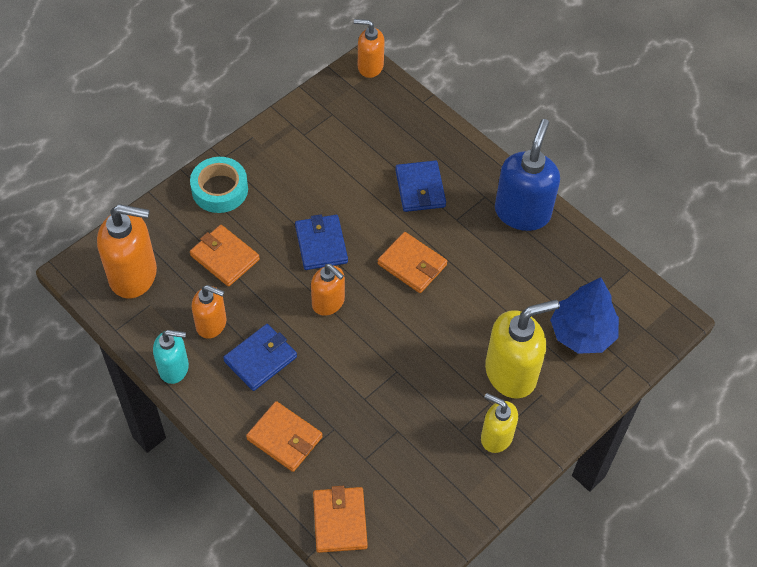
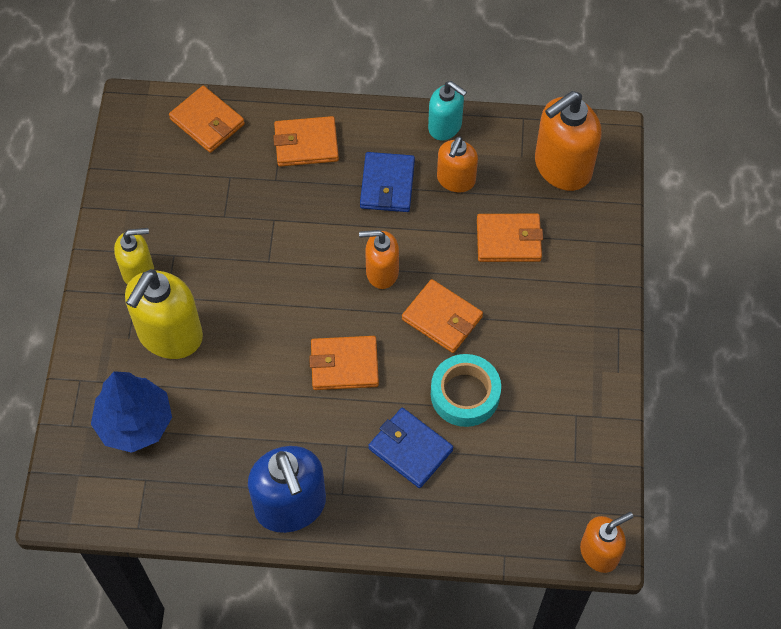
camera: 140 degrees right, 5 degrees up
turquoise soap dispenser [153,330,189,384] -> turquoise soap dispenser turned 105 degrees counterclockwise [428,81,467,140]
turquoise tape [190,157,248,213] -> turquoise tape moved to [431,354,501,427]
orange soap dispenser [192,285,227,339] -> orange soap dispenser turned 45 degrees counterclockwise [437,136,478,193]
blue wallet [295,214,348,270] -> orange wallet [402,279,483,353]

